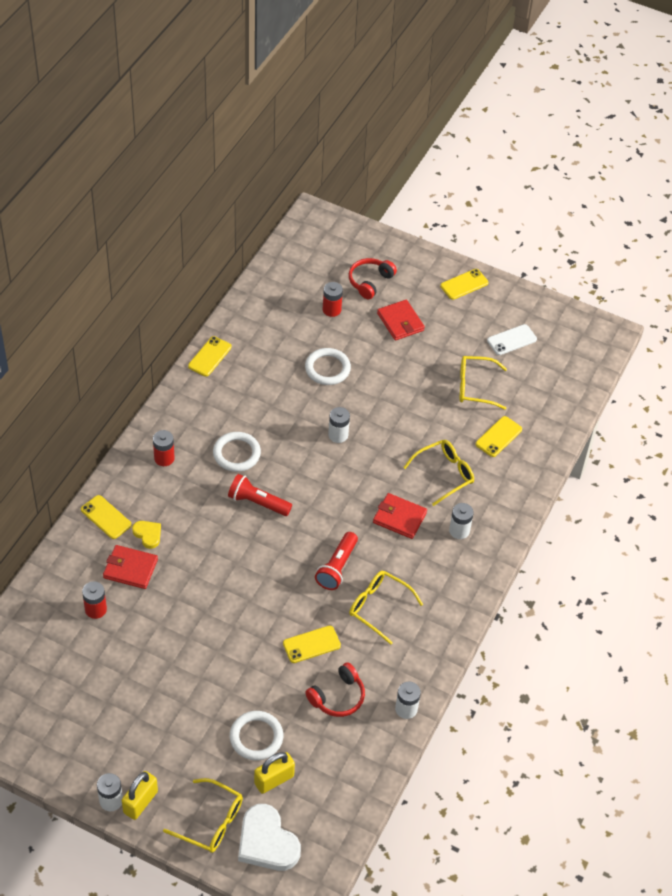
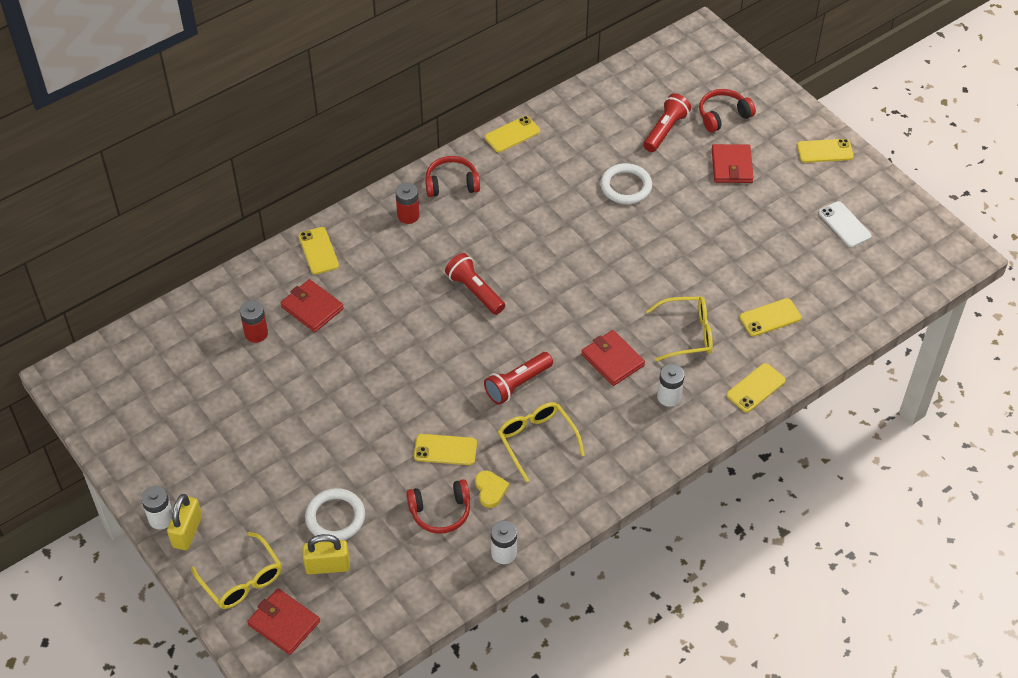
camera: 30 degrees right, 0 degrees up
yellow padlock [122,771,158,820] -> yellow padlock turned 45 degrees counterclockwise [167,494,202,550]
yellow heart [132,521,161,549] -> yellow heart moved to [475,471,509,508]
white ring [213,432,261,472] -> none
white heart [238,804,301,871] -> red wallet [247,588,320,655]
red battery [323,282,343,317] -> red flashlight [643,93,691,152]
white battery [328,407,350,443] -> none
yellow glasses [460,356,507,410] -> none
white phone [487,324,537,355] -> white phone turned 60 degrees clockwise [819,201,872,247]
none -> red headphones [425,156,480,197]
none -> yellow phone [727,363,786,412]

